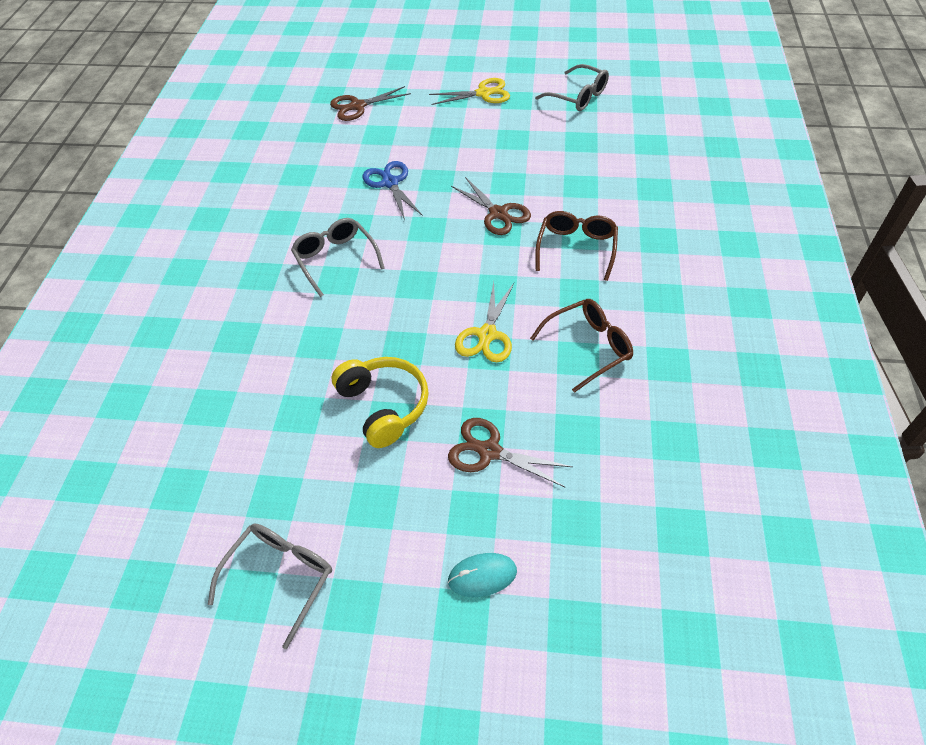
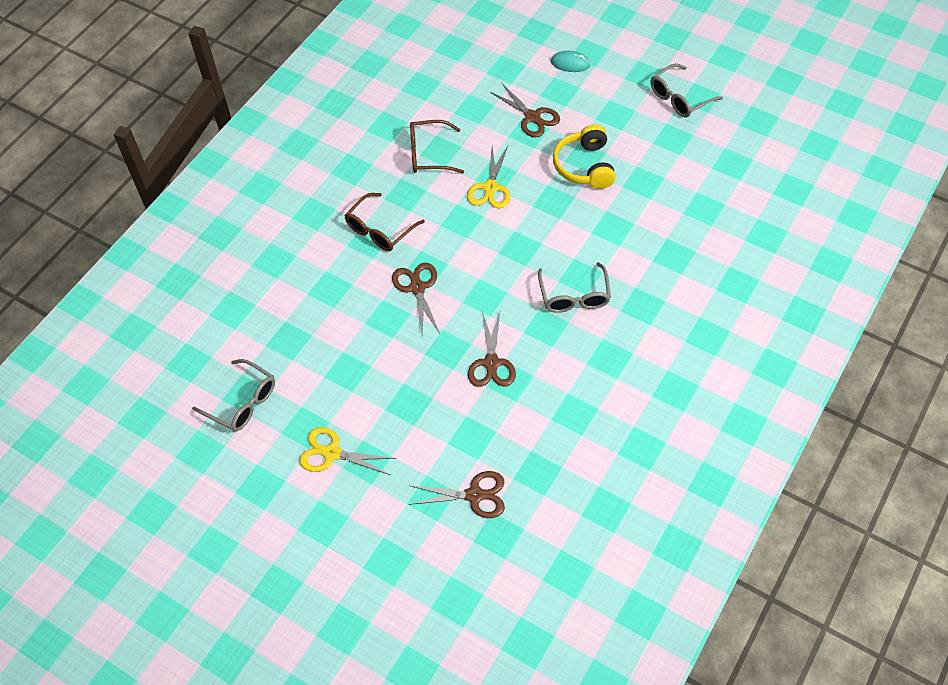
camera: 155 degrees left, 5 degrees up
blue scissors [363,161,423,220] -> brown scissors [468,311,516,387]
yellow scissors [455,282,514,362] -> yellow scissors turned 150 degrees clockwise [467,146,510,208]
grey glasses [535,64,609,111] -> grey glasses turned 150 degrees clockwise [192,359,275,432]

